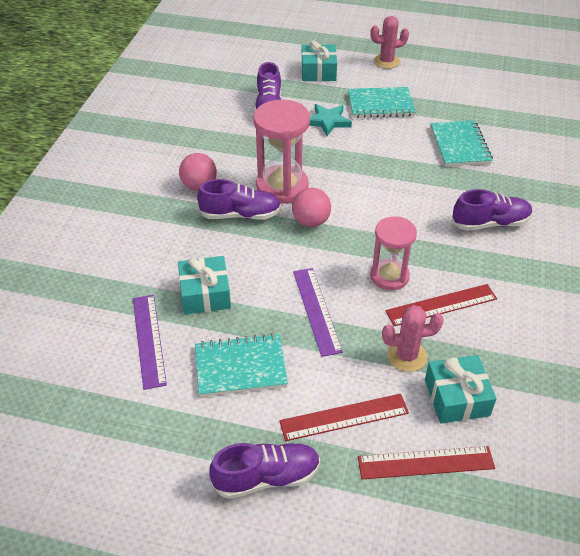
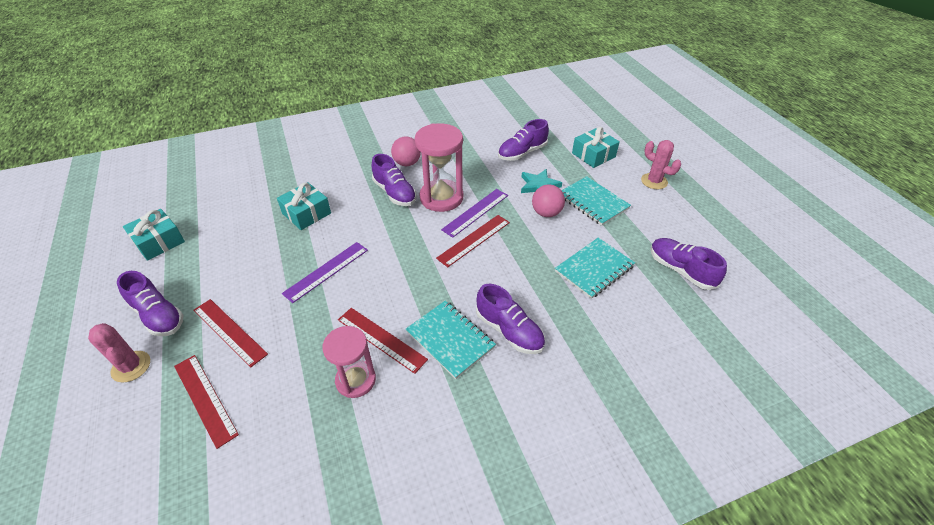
camera: 55 degrees right, 0 degrees up
purple ruler [133,295,167,390] -> purple ruler moved to [441,189,508,238]
turquoise notebook [195,333,288,397] -> turquoise notebook moved to [406,300,496,379]
pink ball [292,188,331,227] -> pink ball moved to [532,184,565,217]
pink hourglass [370,217,417,290] -> pink hourglass moved to [322,326,376,398]
pink cactus [382,305,444,372] -> pink cactus moved to [88,323,150,383]
turquoise gift [425,355,497,423] -> turquoise gift moved to [123,209,185,261]
none -> red ruler [436,215,510,267]
none -> purple shoe [651,238,727,290]

